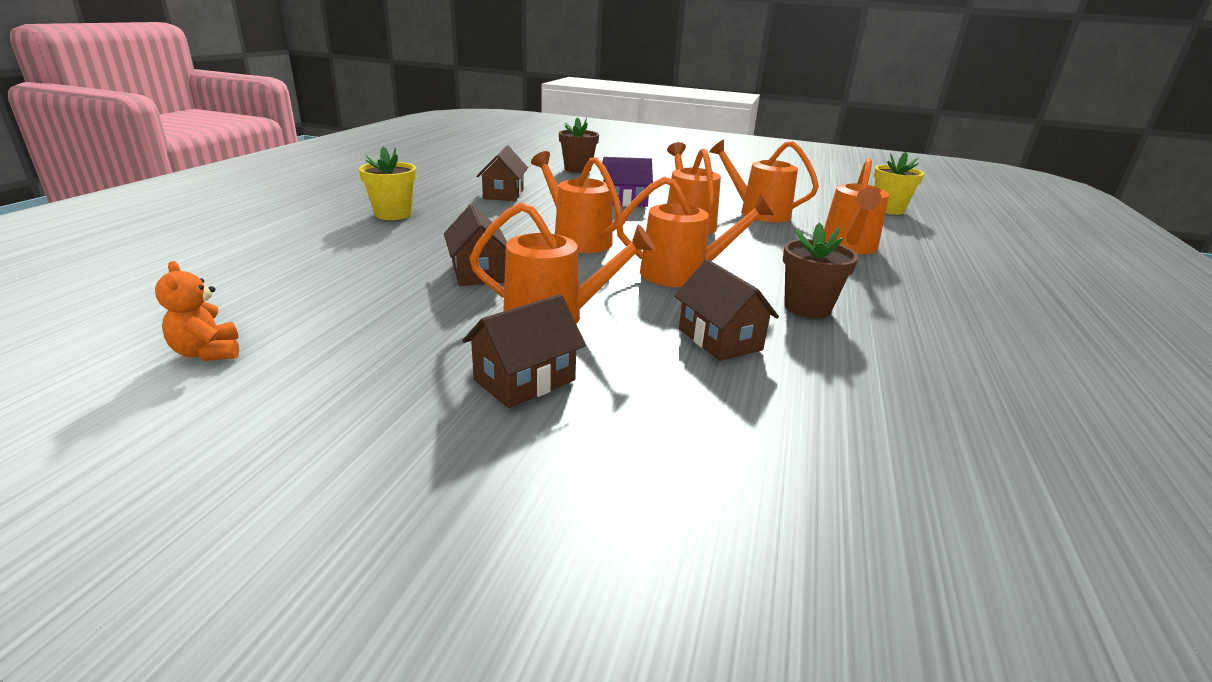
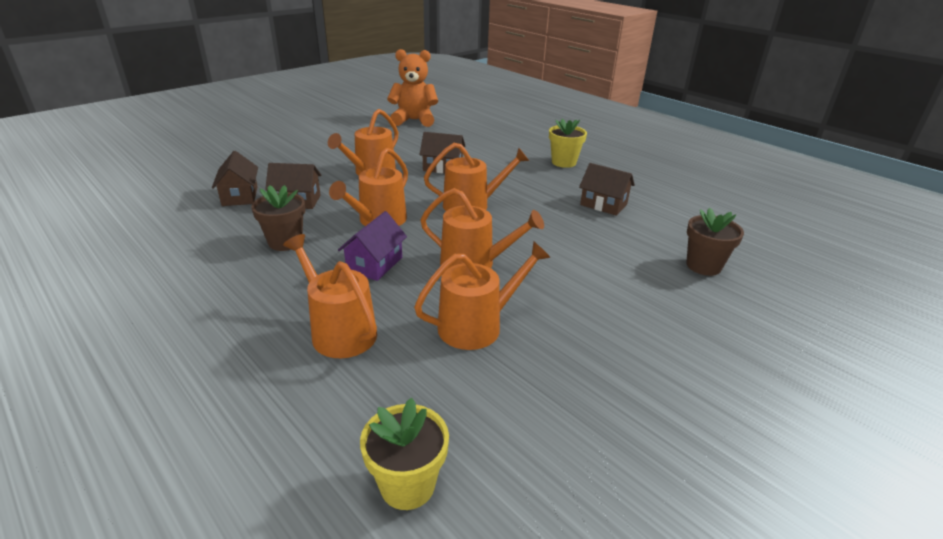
camera: 120 degrees right, 5 degrees up
orange teddy bear [155,261,239,361] -> orange teddy bear [387,49,438,127], size x1.96
brown house [462,294,586,408] -> brown house moved to [212,151,258,206]
purple house [603,157,653,207] -> purple house moved to [338,211,407,281]

